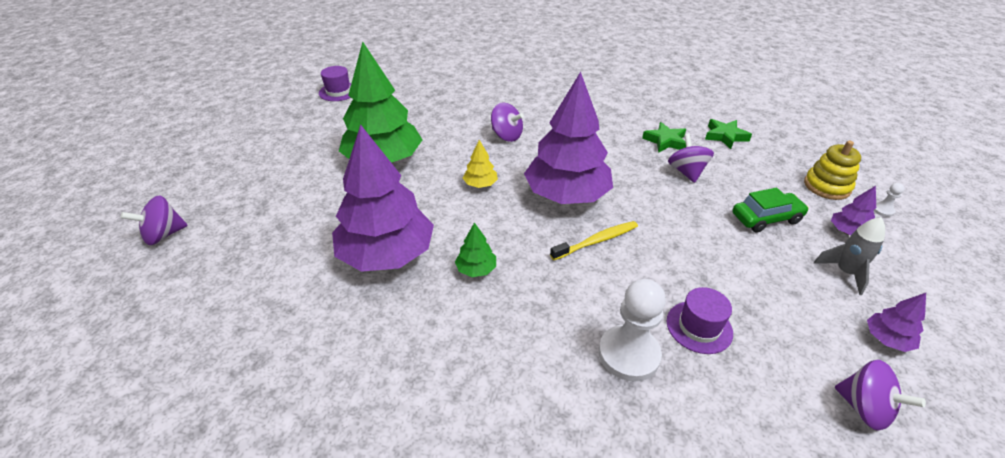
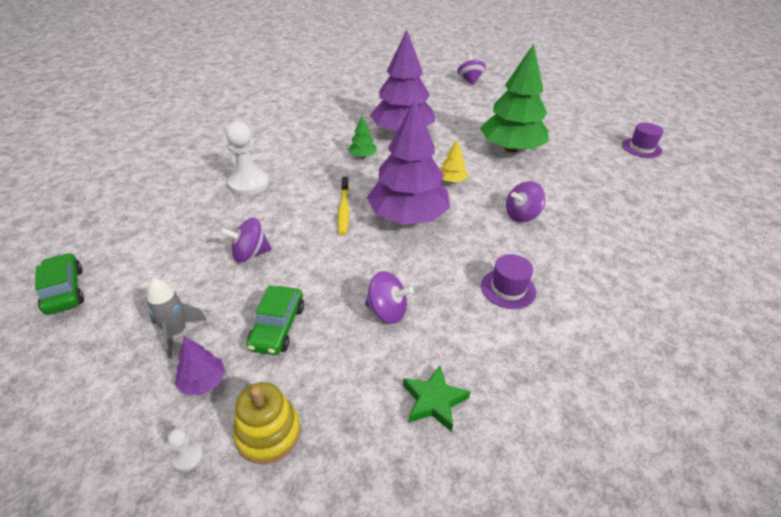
camera: 115 degrees right, 0 degrees up
green star [642,122,686,153] -> none
purple hat [667,287,733,354] -> purple hat moved to [481,254,536,309]
purple spinning top [835,360,926,431] -> purple spinning top moved to [220,217,271,263]
purple tree [867,293,926,352] -> none
none -> green car [35,253,84,315]

